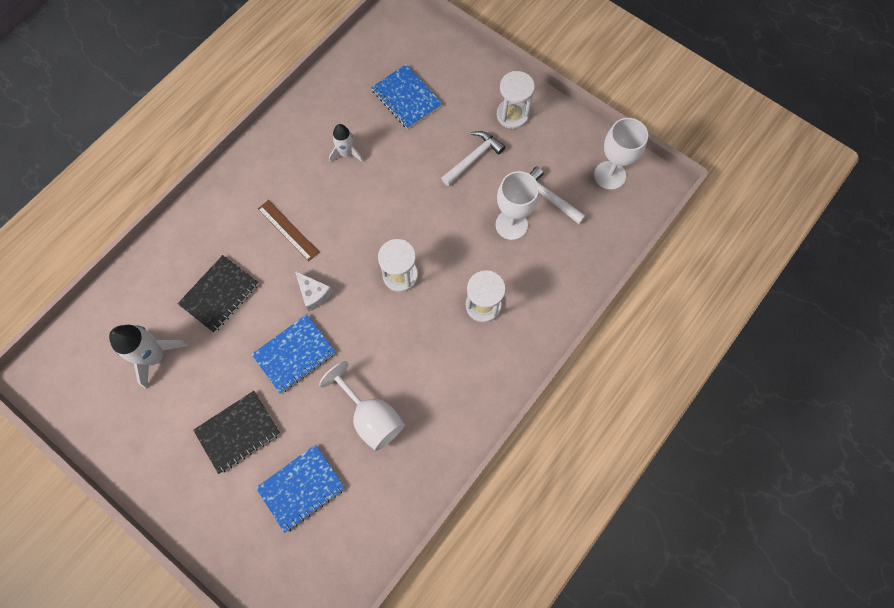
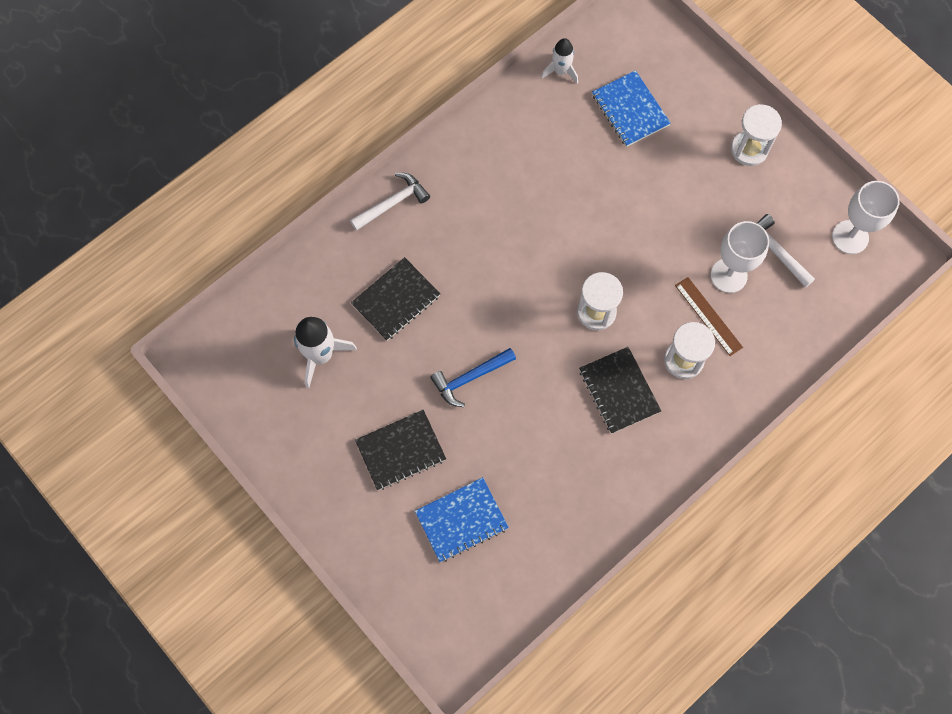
camera: 10 degrees right, 0 degrees up
blue notebook [251,314,336,393] -> blue hammer [430,348,516,407]
brown ruler [258,200,319,261] -> brown ruler moved to [675,277,743,356]
white cheese [295,271,333,311] -> none
white goblet [319,361,405,451] -> none
white rocket [329,124,363,163] -> white rocket moved to [541,38,578,83]
white hammer [441,131,505,186] -> white hammer moved to [350,173,430,231]
none -> black notebook [579,347,661,434]

